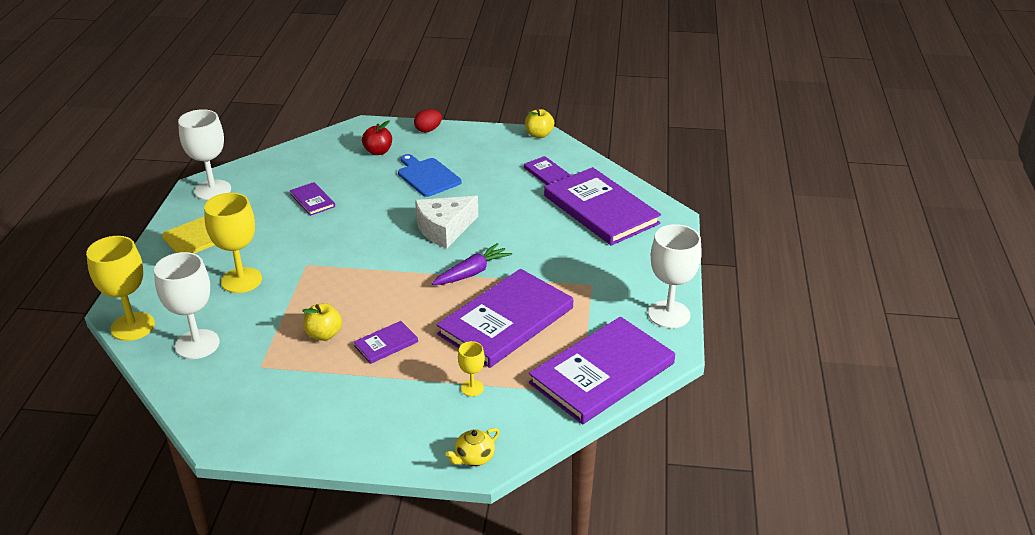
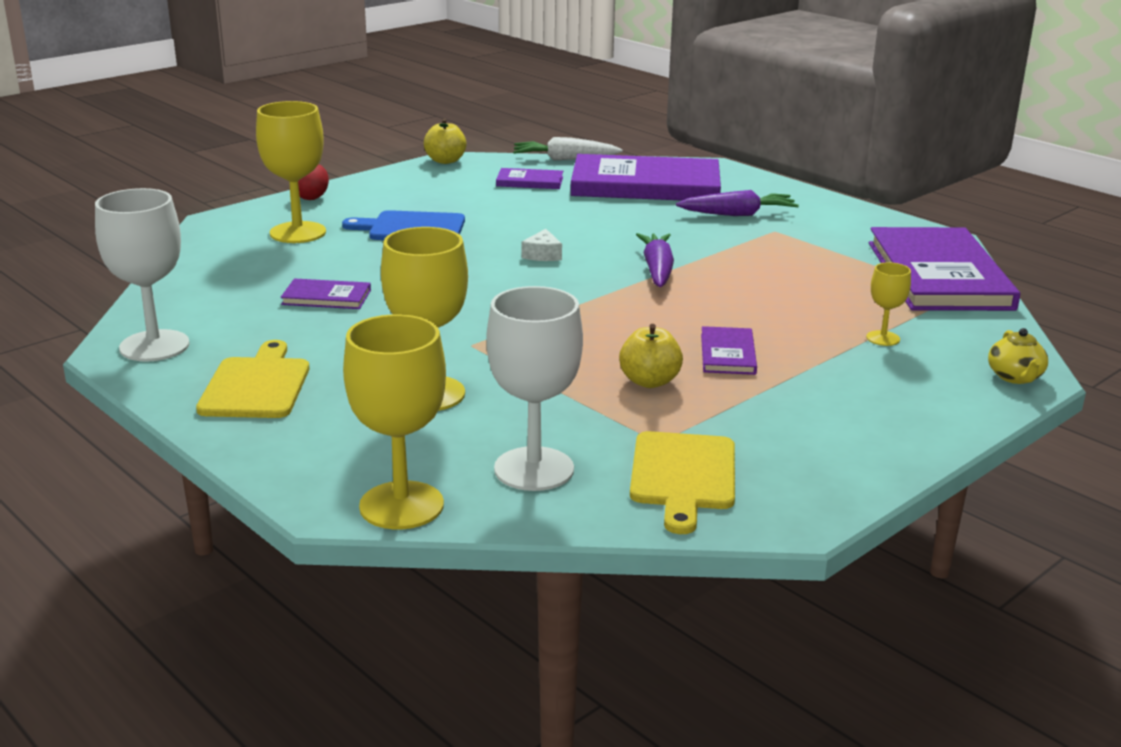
camera: 50 degrees left, 10 degrees down
red apple [362,120,392,155] -> yellow goblet [256,101,326,243]
white cheese [415,196,478,249] -> white cheese [522,229,562,261], size x0.46
purple book [437,269,573,368] -> none
white goblet [648,224,702,328] -> none
none -> white carrot [513,137,622,160]
none -> yellow cutting board [630,431,735,534]
none -> purple carrot [676,190,799,216]

